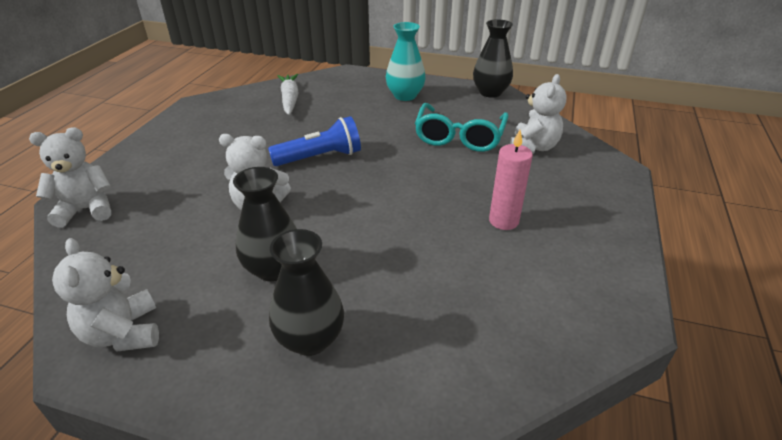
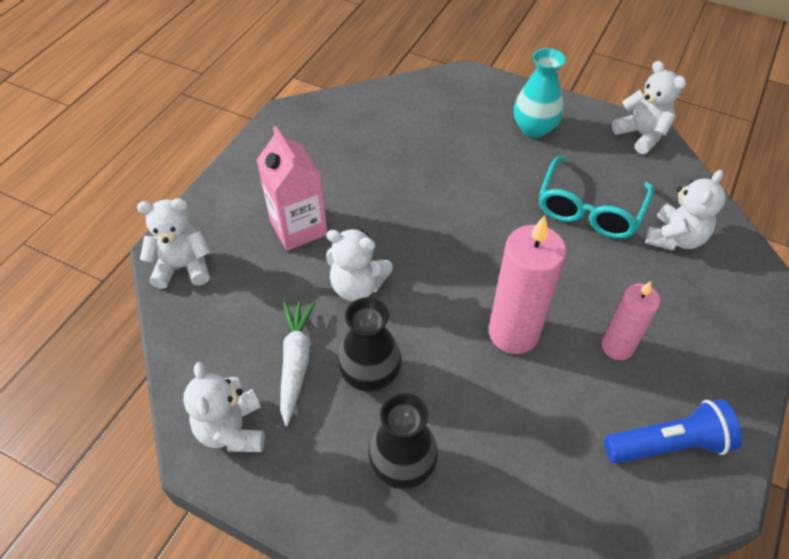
camera: 10 degrees right, 15 degrees up
blue flashlight [268,116,361,166] -> blue flashlight moved to [604,399,742,464]
white carrot [278,74,299,115] -> white carrot moved to [280,302,315,426]
black vase [473,19,513,98] -> white teddy bear [612,61,686,154]
none -> pink carton [256,126,327,251]
none -> pink candle [489,215,566,354]

